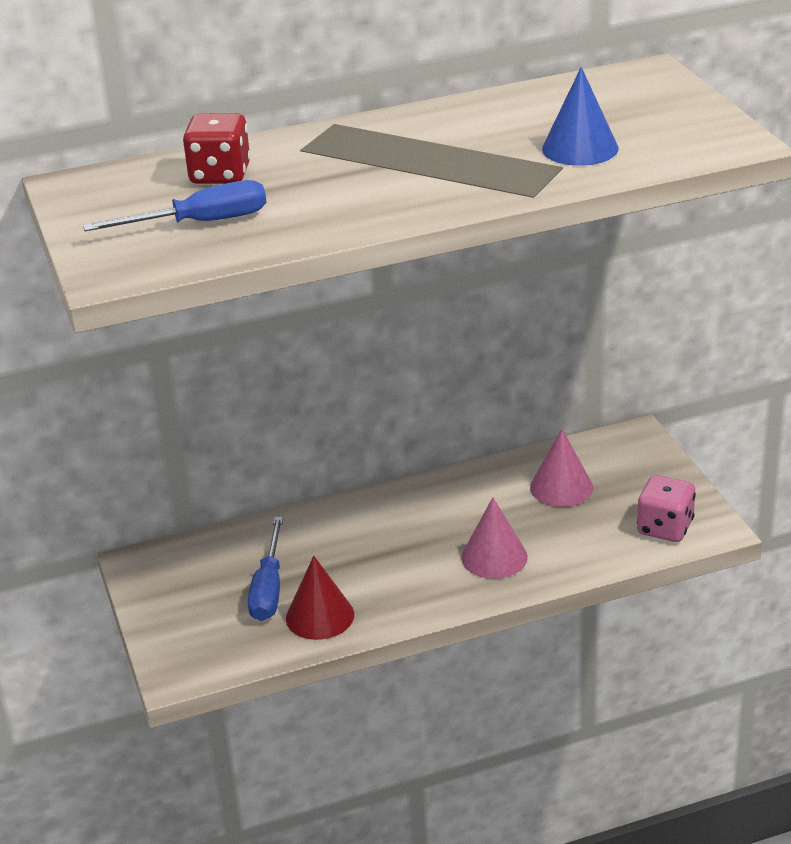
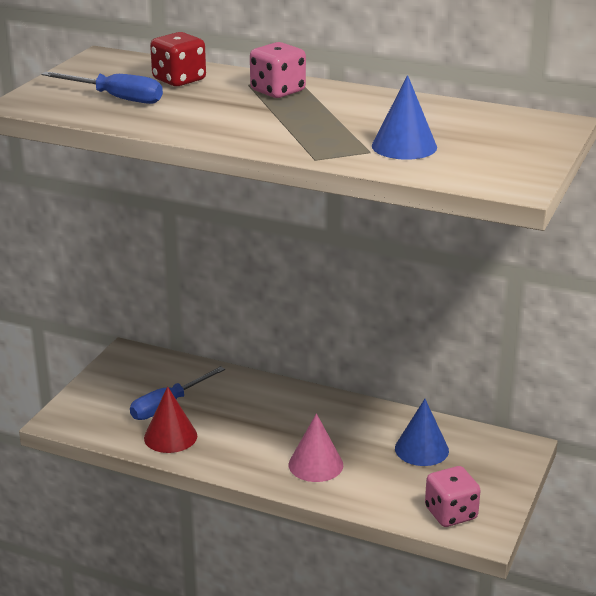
camera: 40 degrees right, 5 degrees down
pink cone [530,429,593,507] -> blue cone [395,399,449,466]
none -> pink dice [250,42,306,98]

